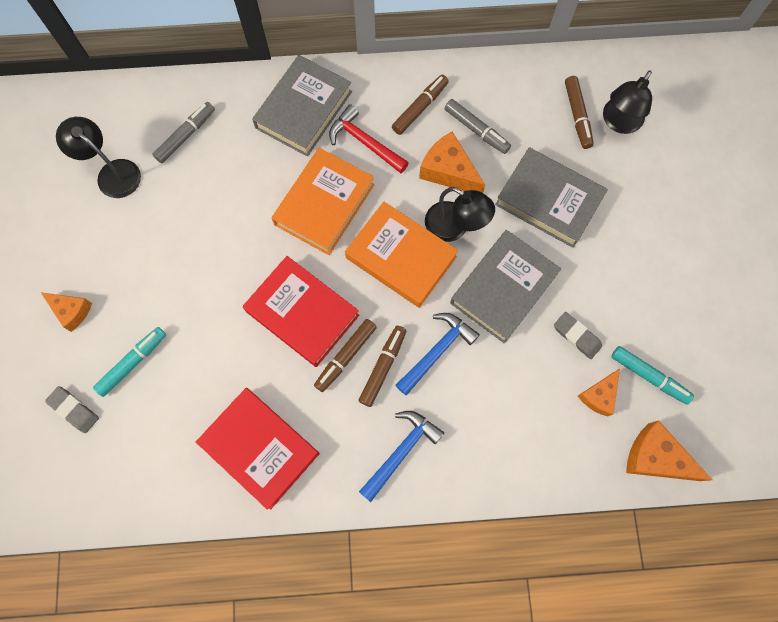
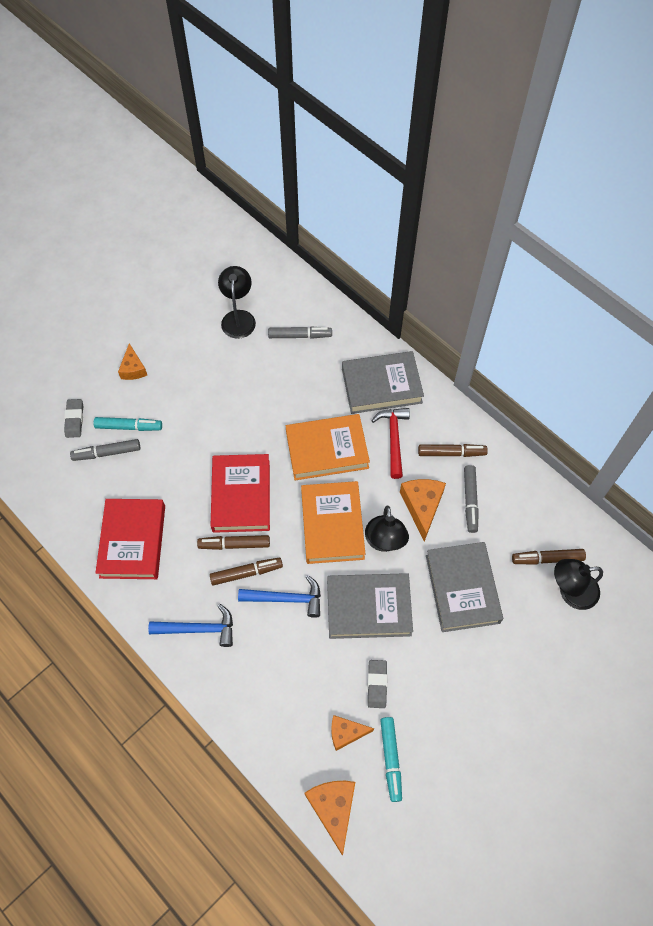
camera: 50 degrees right, 10 degrees down
brown marker [565,76,594,149] -> brown marker turned 45 degrees clockwise [512,549,586,565]
none -> grey marker [70,439,140,461]

